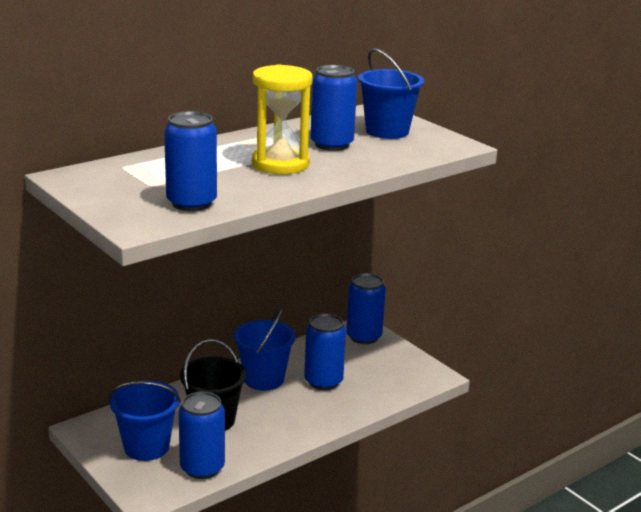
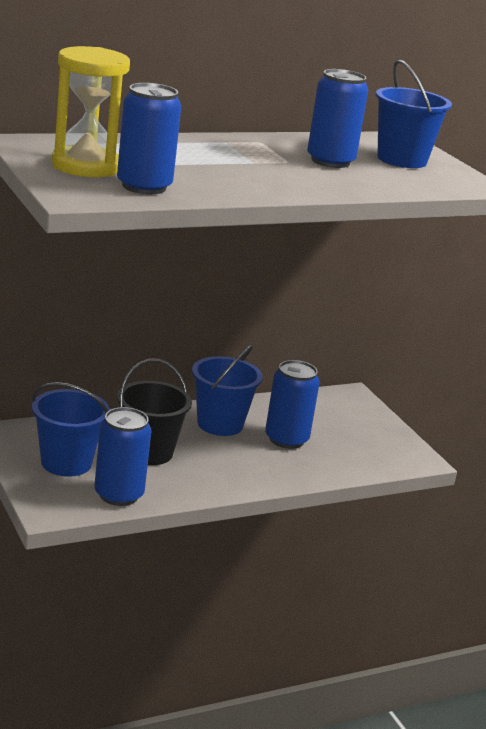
camera: 10 degrees right, 0 degrees up
yellow hourglass [252,64,312,174] -> yellow hourglass moved to [51,46,130,177]
blue can [346,273,386,344] -> none

